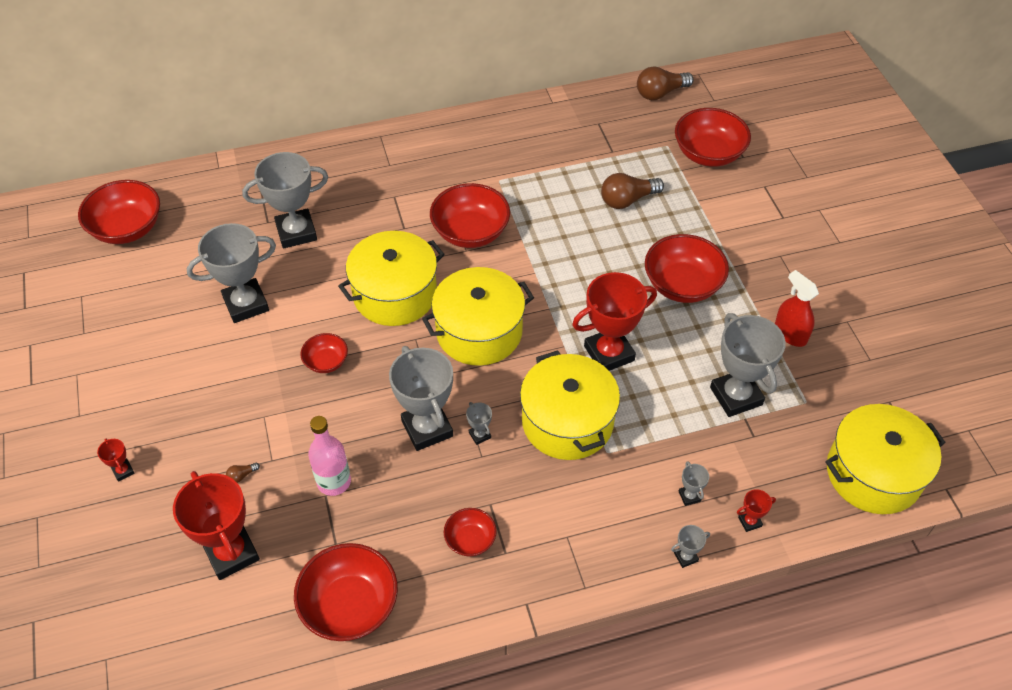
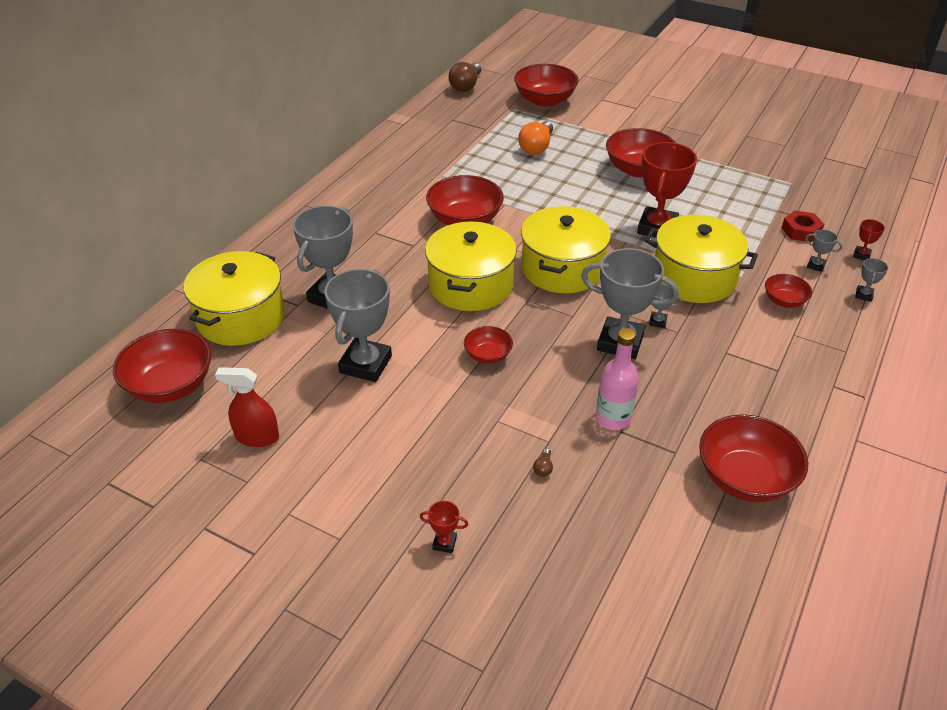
camera: 45 degrees left, 10 degrees down
red trophy [173,471,260,580] -> none
red bowl [444,508,497,557] -> red bowl moved to [765,274,812,308]
brown light bulb [601,173,664,209] -> orange light bulb [518,121,553,155]
grey trophy [710,313,786,417] -> none
red spray bottle [775,270,819,347] -> red spray bottle moved to [215,367,279,447]
yellow pot [825,404,946,514] -> yellow pot moved to [184,251,285,346]
none -> red nut [782,210,824,242]

